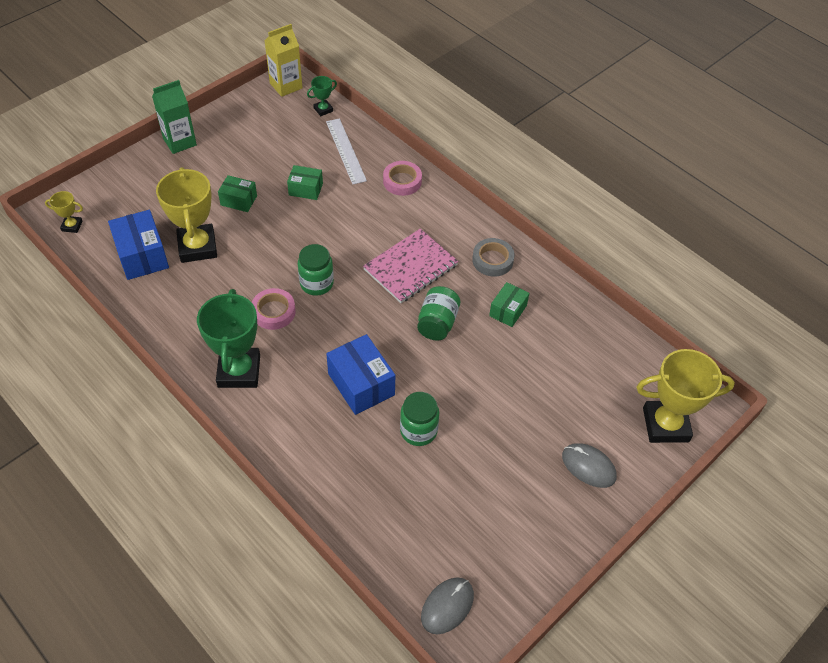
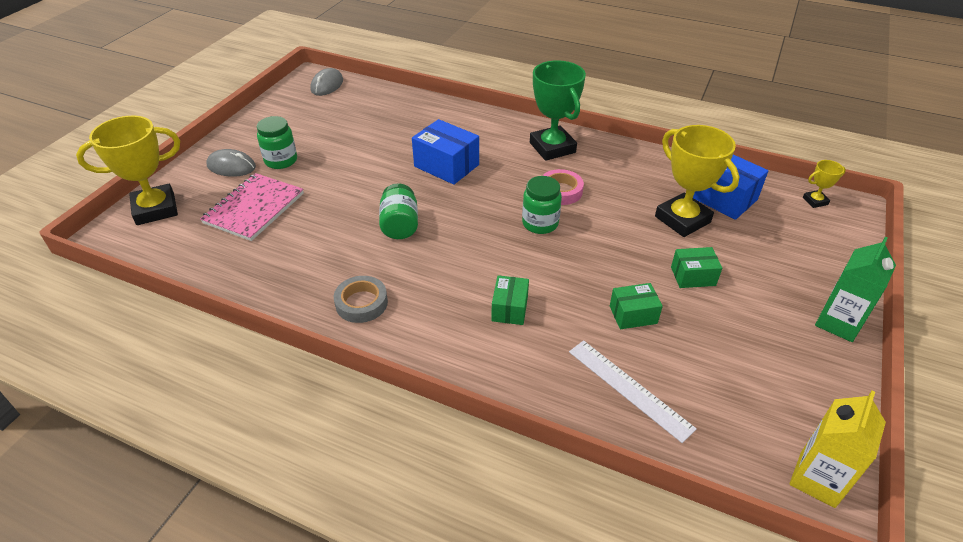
camera: 160 degrees right, 10 degrees down
green trophy [307,76,337,116] -> none
pink notebook [363,229,458,303] -> pink notebook moved to [200,173,304,241]
pink tape [383,161,422,196] -> none
green jar [400,392,439,446] -> green jar moved to [257,116,297,169]
green box [489,282,529,327] -> green box moved to [491,275,529,325]

